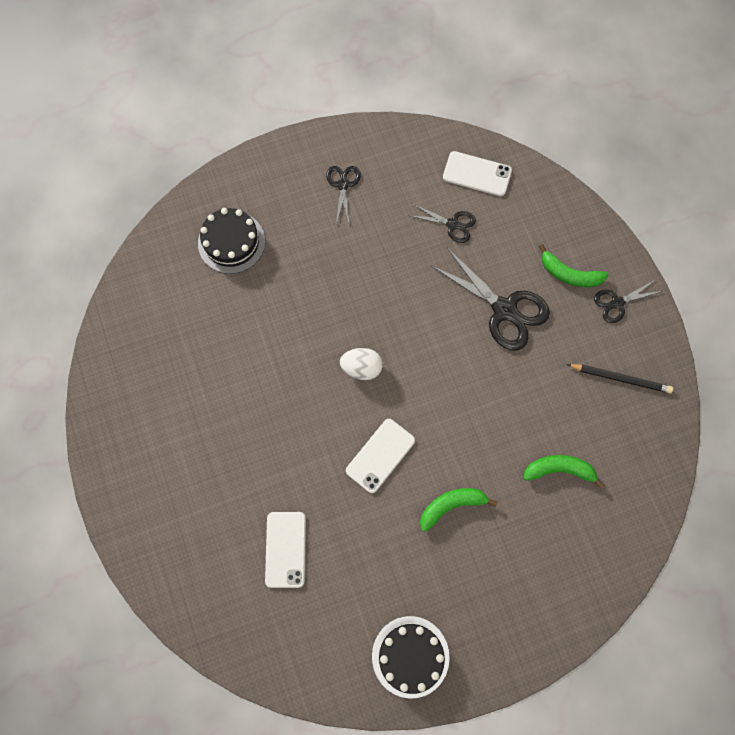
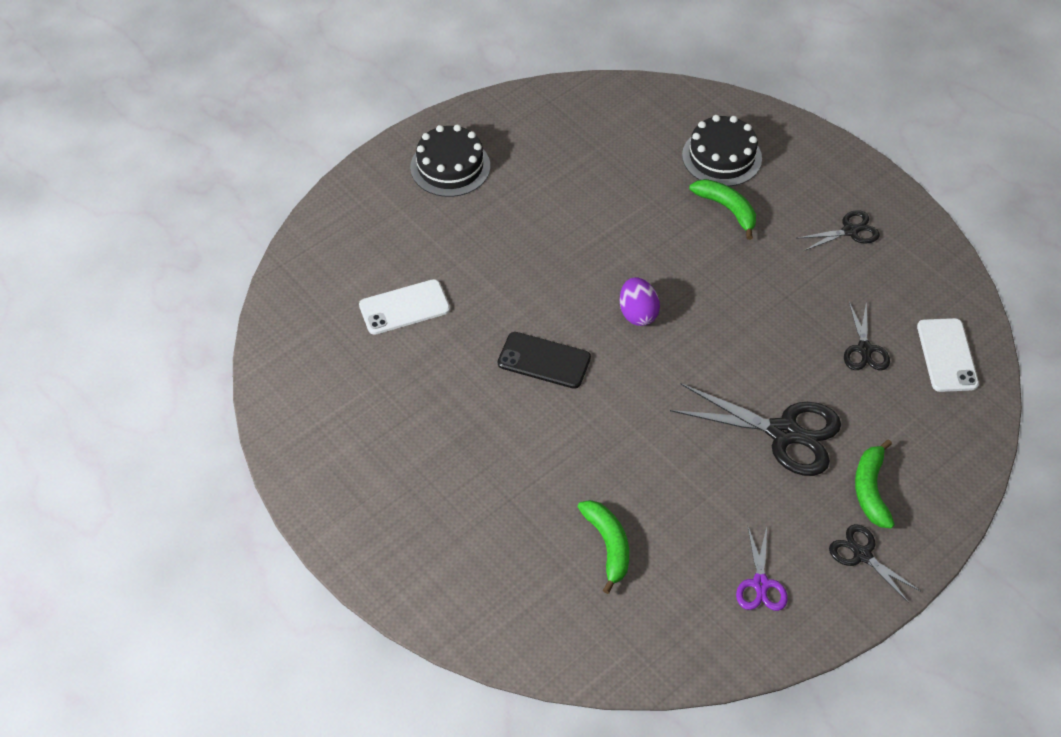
camera: 70 degrees right, 20 degrees down
white egg [340,348,383,380] -> purple egg [620,277,660,326]
white phone [346,419,415,493] -> black phone [498,332,591,389]
black cake [372,616,450,699] -> black cake moved to [410,125,490,197]
green banana [420,488,497,532] -> green banana moved to [689,179,756,240]
black scissors [431,248,550,350] -> black scissors turned 90 degrees counterclockwise [670,383,841,476]
black pencil [566,364,673,393] -> purple scissors [736,527,788,611]

